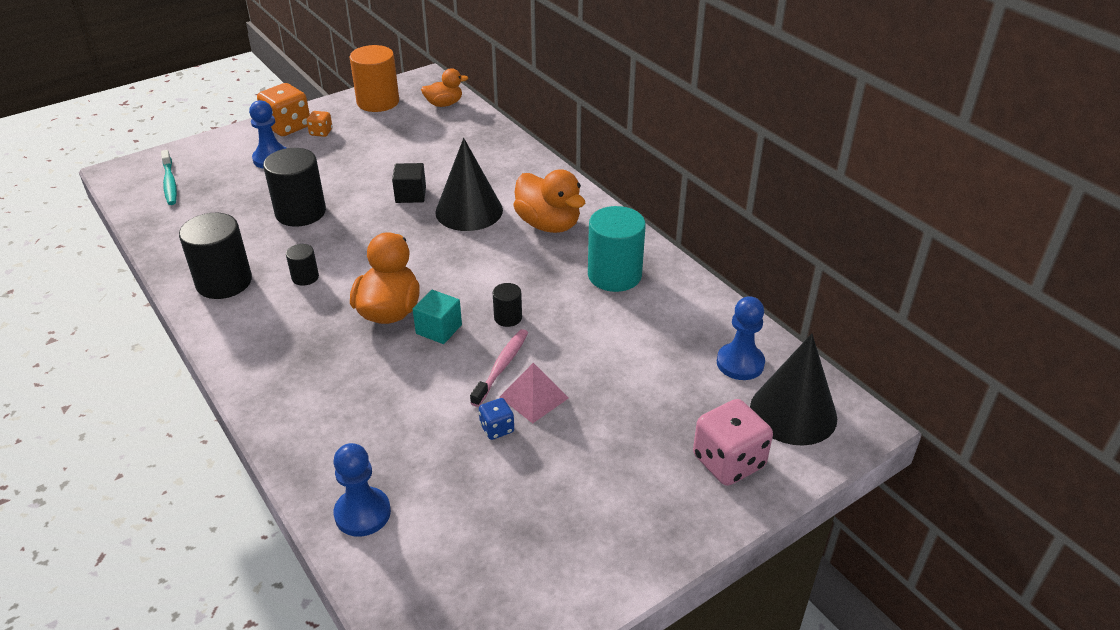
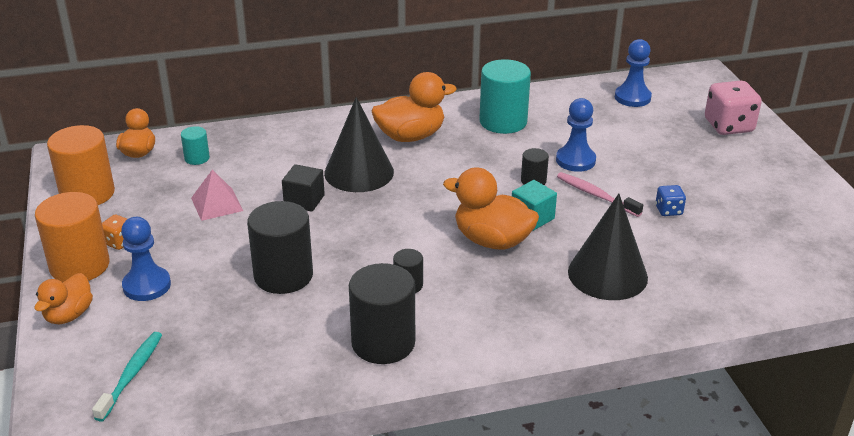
camera: 70 degrees left, 5 degrees down
turquoise toothbrush [161,150,177,205] -> turquoise toothbrush turned 75 degrees counterclockwise [92,332,162,422]
orange dice [257,83,310,136] -> orange cylinder [35,192,110,282]
blue pawn [334,443,391,537] -> blue pawn moved to [556,98,596,172]
pink pyramid [499,363,569,423] -> pink pyramid moved to [191,170,243,221]
black cone [750,333,837,446] -> black cone moved to [568,194,648,300]
none -> orange duck [34,273,93,324]
none -> turquoise cylinder [181,126,210,165]

